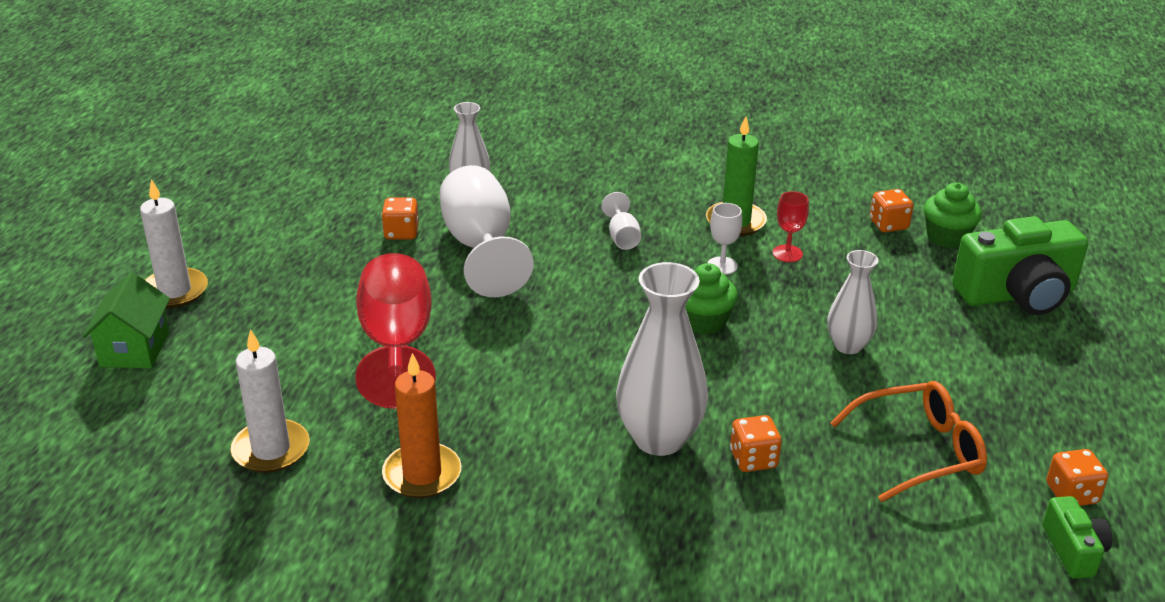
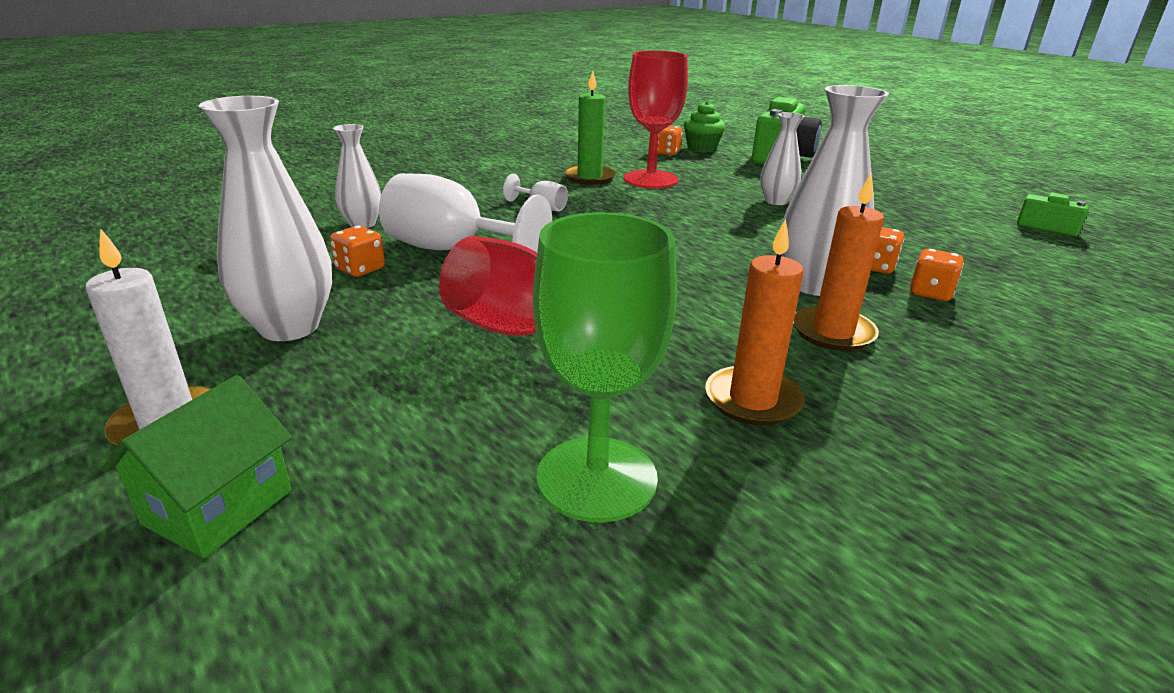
camera: 50 degrees left, 5 degrees down
green house [82,272,170,368] -> green house turned 75 degrees clockwise [102,375,292,558]
white candle [231,329,309,473] -> green goblet [533,212,677,522]
green cupcake [685,263,738,335] -> none
white goblet [707,203,742,275] -> none
red goblet [773,191,809,262] -> red goblet [624,50,688,189], size x2.21
orange glasses [830,381,987,502] -> none
orange dice [1046,449,1108,506] -> orange dice moved to [910,248,964,301]
none -> white vase [199,96,332,341]
none -> orange candle [794,174,884,351]

